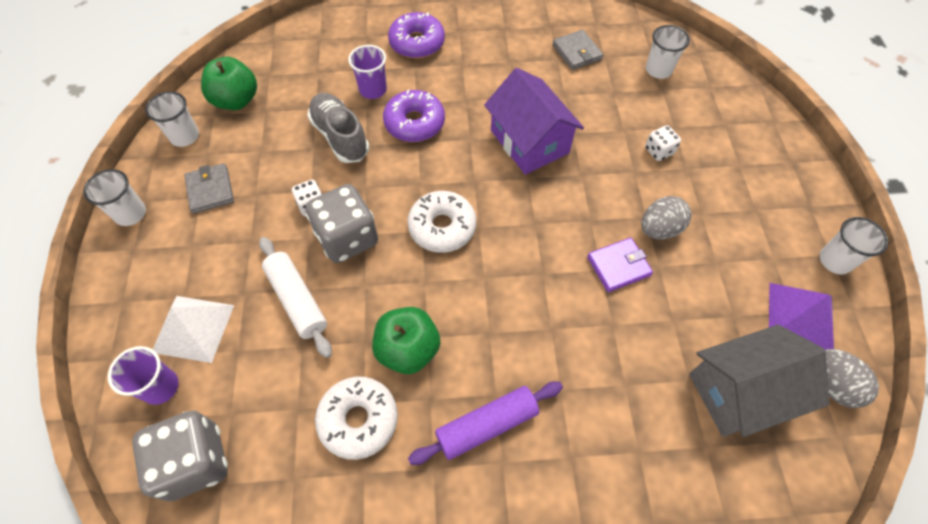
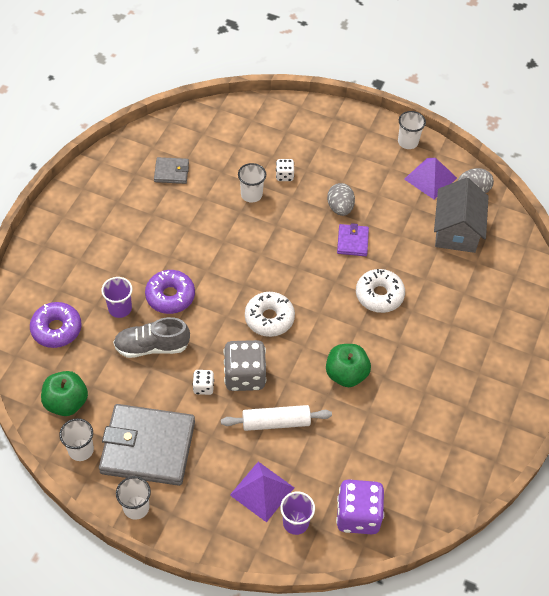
camera: 65 degrees left, 5 degrees down
grey dice [132,411,228,502] -> purple dice [336,480,384,534]
white pyramid [153,296,234,363] -> purple pyramid [230,462,294,522]
grey wallet [184,163,234,213] -> grey wallet [99,404,195,486], size x2.15
white donut [315,376,398,460] -> white donut moved to [356,269,405,313]
purple donut [388,12,445,58] -> purple donut moved to [30,302,82,348]
purple rolling pin [408,382,563,465] -> none
purple house [484,68,584,174] -> none
white cup [646,25,690,79] -> white cup moved to [238,163,266,203]

